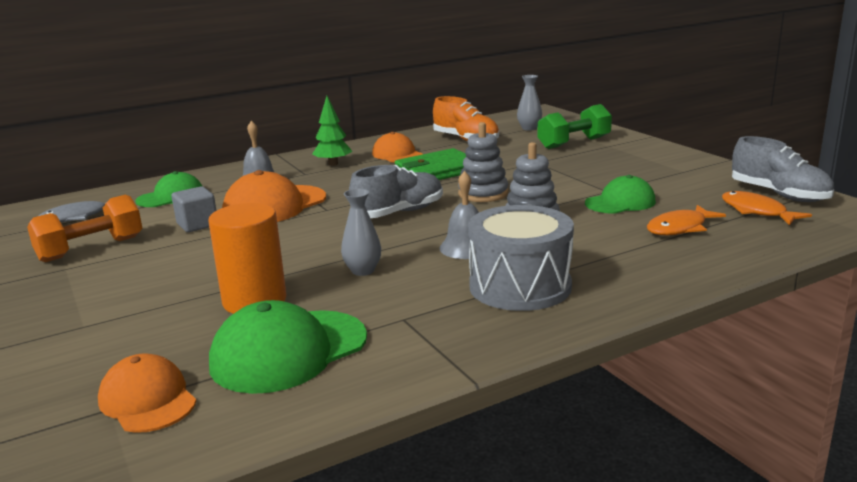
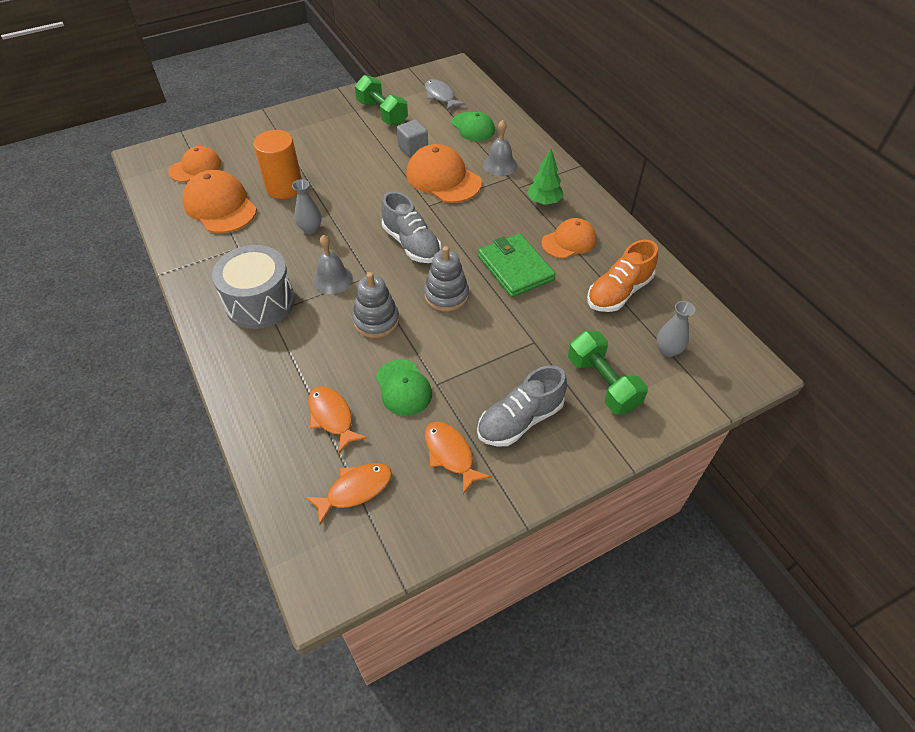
camera: 90 degrees right, 30 degrees up
orange dumbbell [27,194,143,262] -> green dumbbell [355,75,408,126]
green cap [209,300,367,394] -> orange cap [183,170,257,233]
grey shoe [732,136,834,202] -> grey shoe moved to [477,365,567,447]
none -> orange fish [425,422,491,494]

